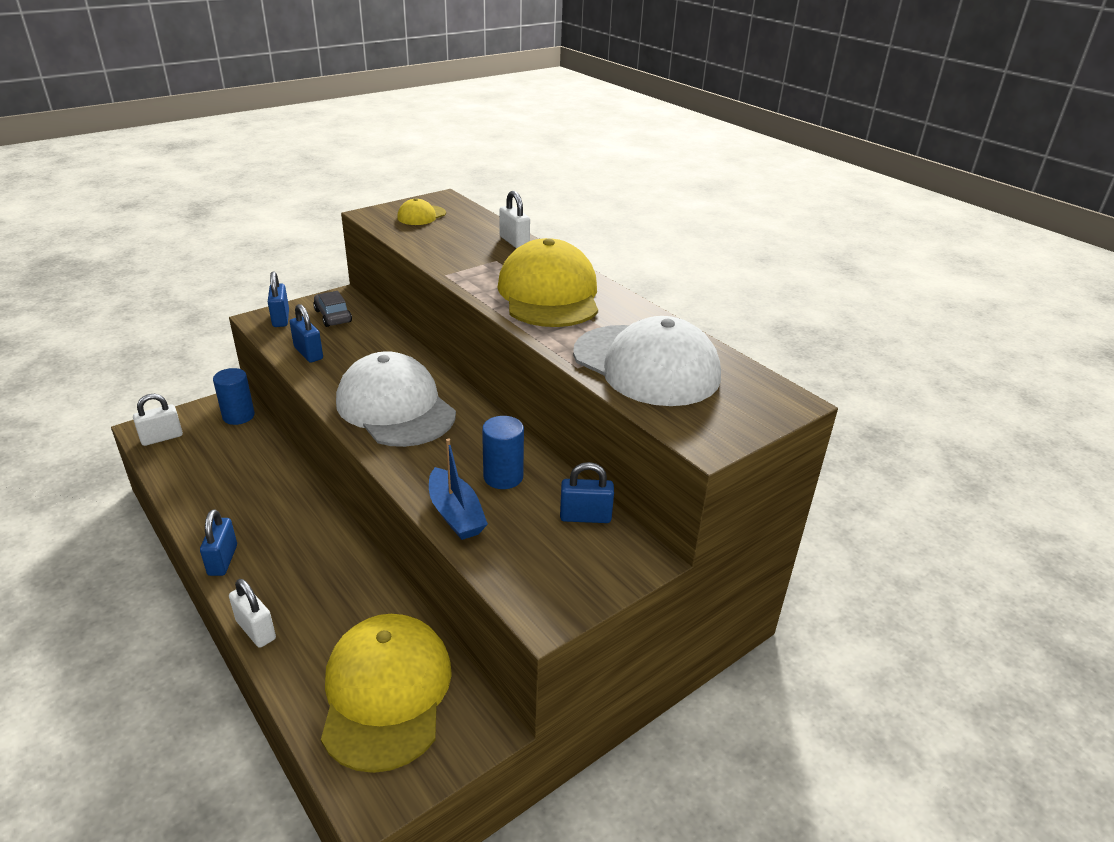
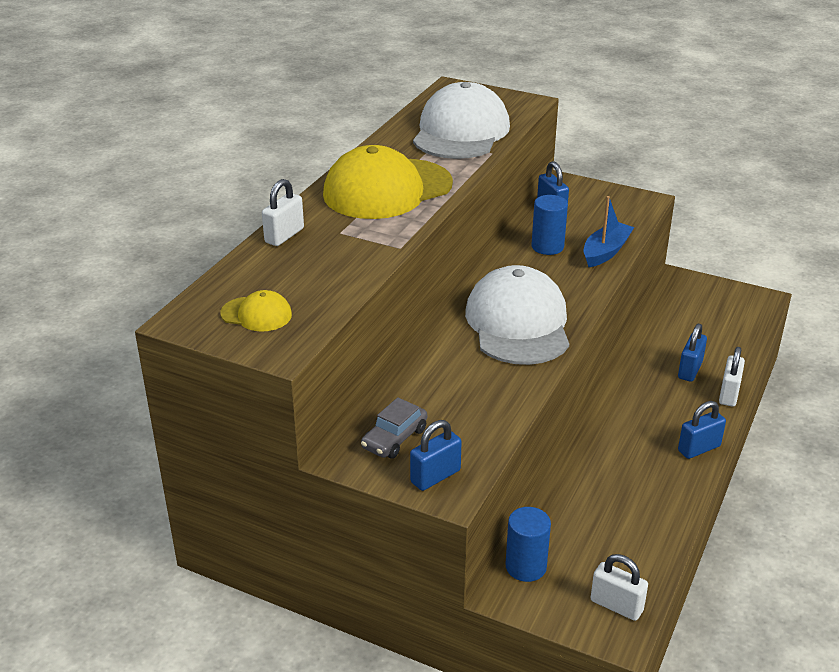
camera: 115 degrees left, 0 degrees up
blue padlock [290,304,323,362] -> blue padlock moved to [678,324,707,382]
yellow cap [321,614,452,773] -> none
white cap [336,351,456,447] -> white cap turned 150 degrees clockwise [465,265,569,365]

